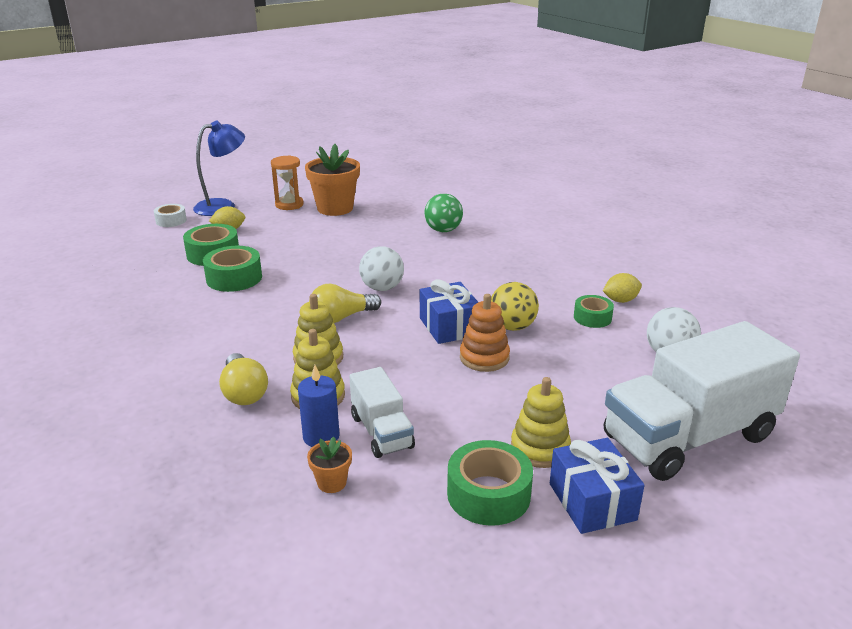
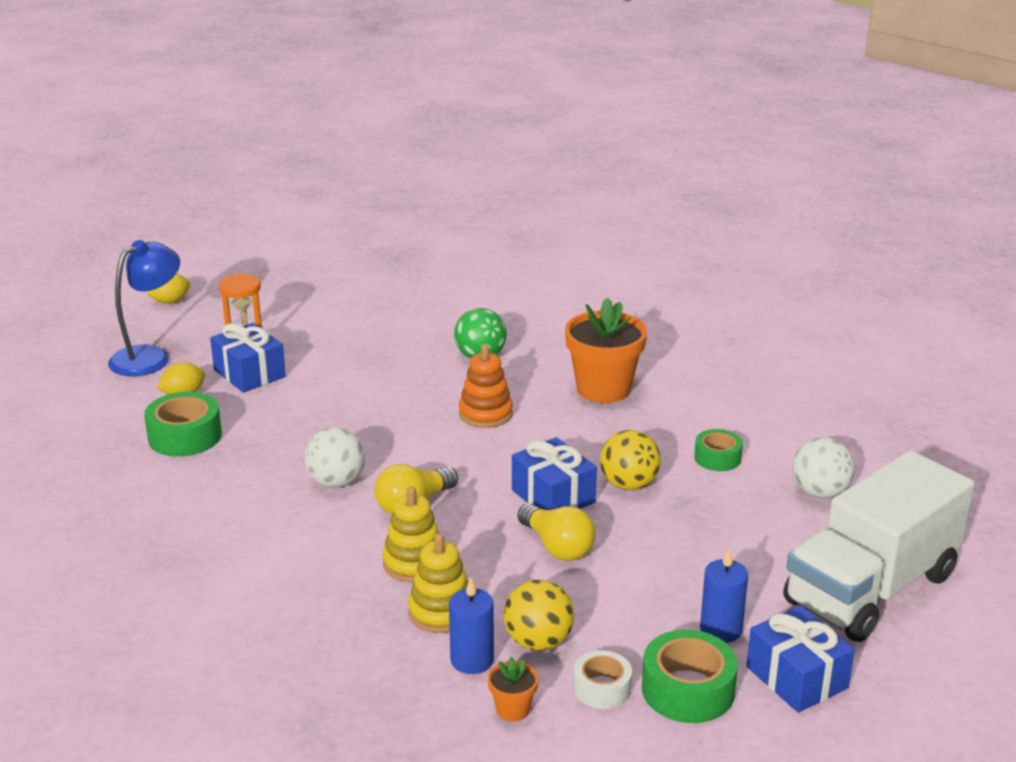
camera: 15 degrees left, 0 degrees up
white tape [154,204,187,227] -> white tape moved to [573,650,632,709]
green tape [203,246,262,292] -> none
yellow light bulb [219,353,268,405] -> yellow light bulb moved to [517,503,596,561]
orange flower pot [305,144,360,216] -> orange flower pot moved to [565,297,647,403]
white truck [349,367,415,458] -> yellow ball [504,579,574,651]
white ball [359,246,404,291] -> white ball moved to [304,427,365,488]
orange stacking toy [460,294,510,372] -> orange stacking toy moved to [459,345,513,428]
yellow stacking toy [511,377,571,468] -> blue candle [700,549,748,643]
yellow lemon [603,273,642,303] -> yellow lemon moved to [146,273,190,304]
none -> blue gift [210,323,286,393]

